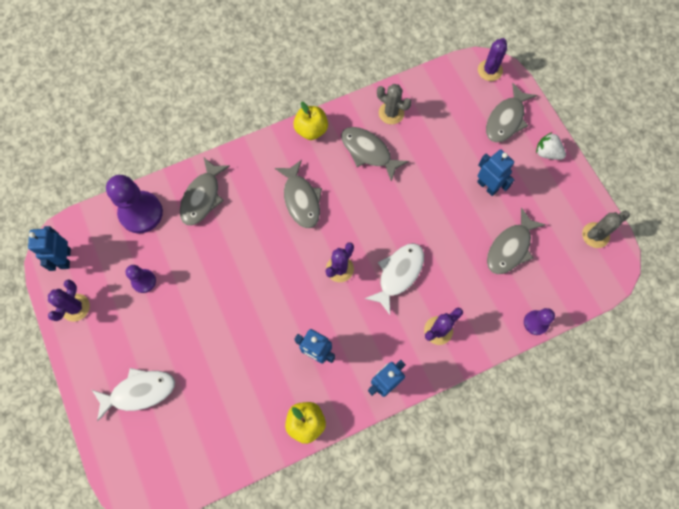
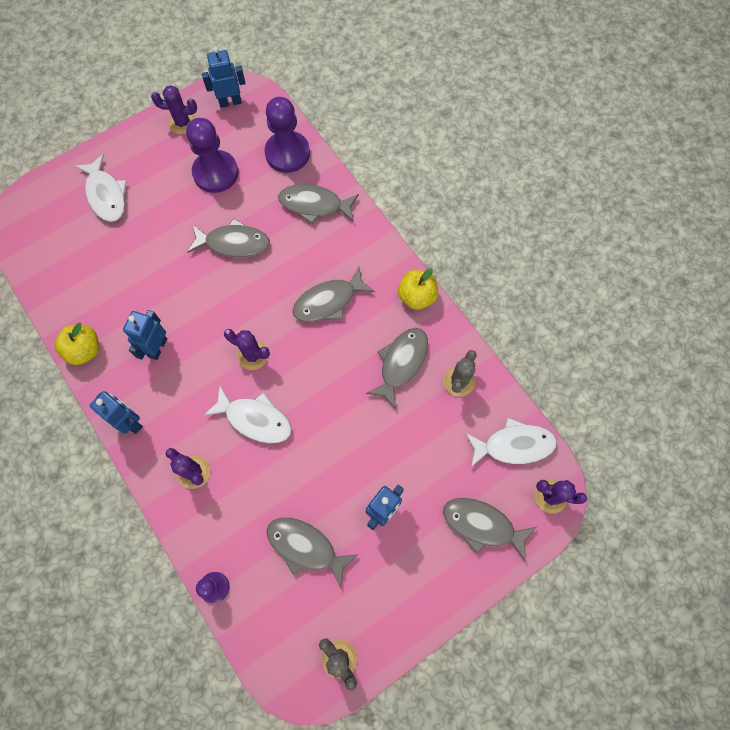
camera: 80 degrees right, 0 degrees up
purple pawn [125,265,156,293] -> purple pawn [186,118,239,193], size x1.86
white strawberry [536,132,566,160] -> none
none -> grey fish [187,218,270,257]
none -> white fish [465,418,557,467]

